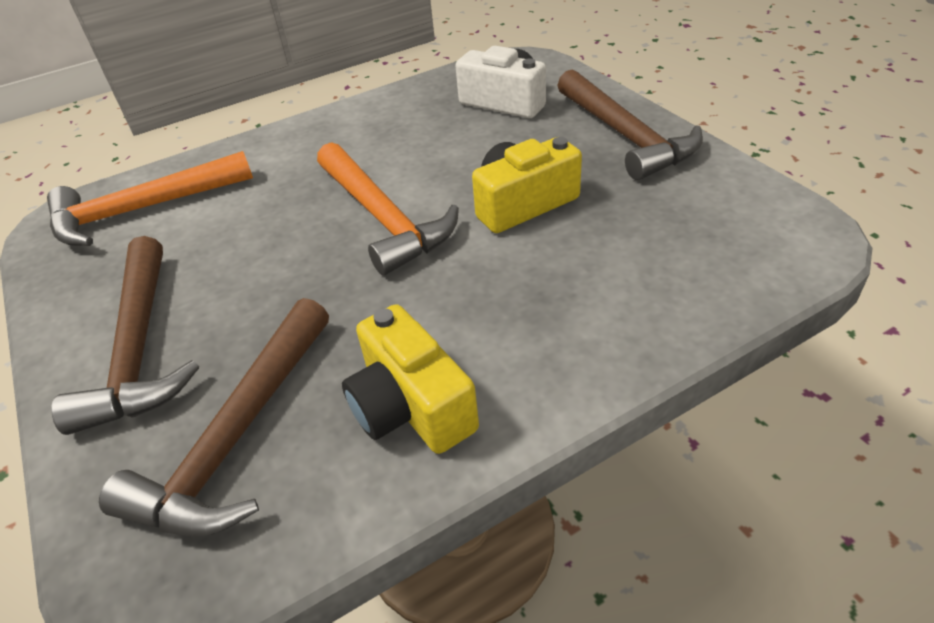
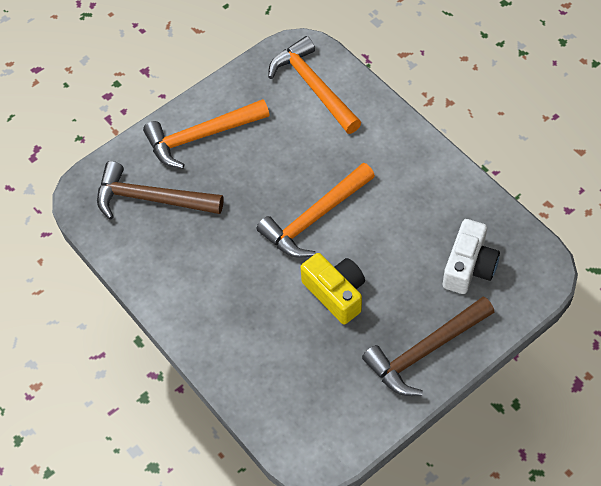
camera: 80 degrees right, 15 degrees up
brown hammer [51,236,199,435] -> orange hammer [143,99,269,169]
yellow camera [342,304,479,454] -> none

